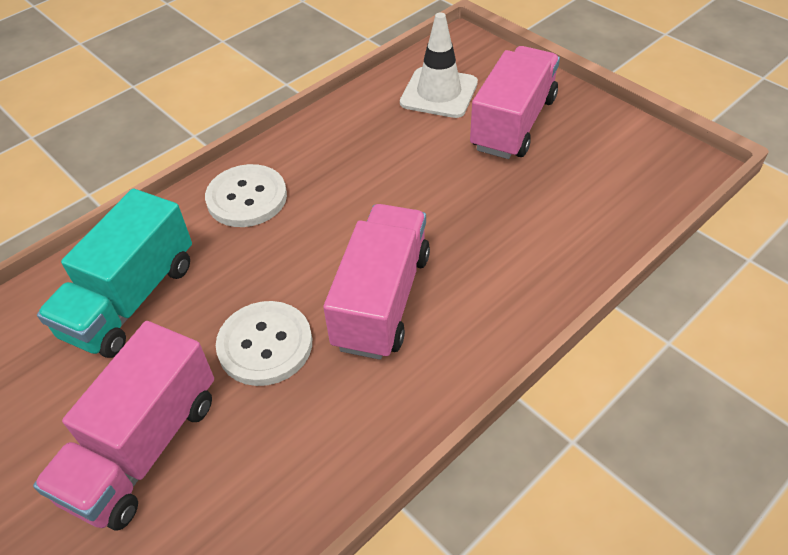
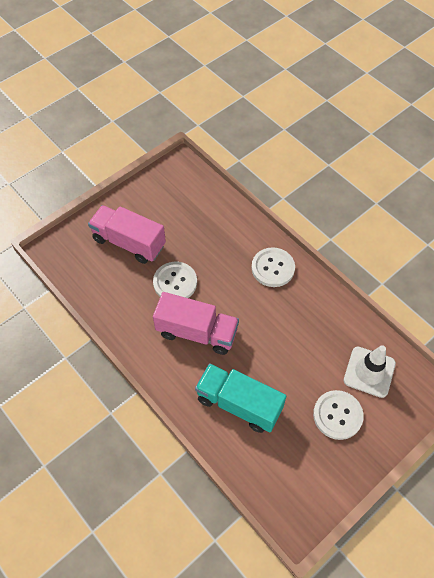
camera: 90 degrees right, 10 degrees up
turquoise truck [37,189,192,358] -> turquoise truck moved to [195,363,286,433]
pink truck [470,46,560,159] -> white button [313,390,364,440]

